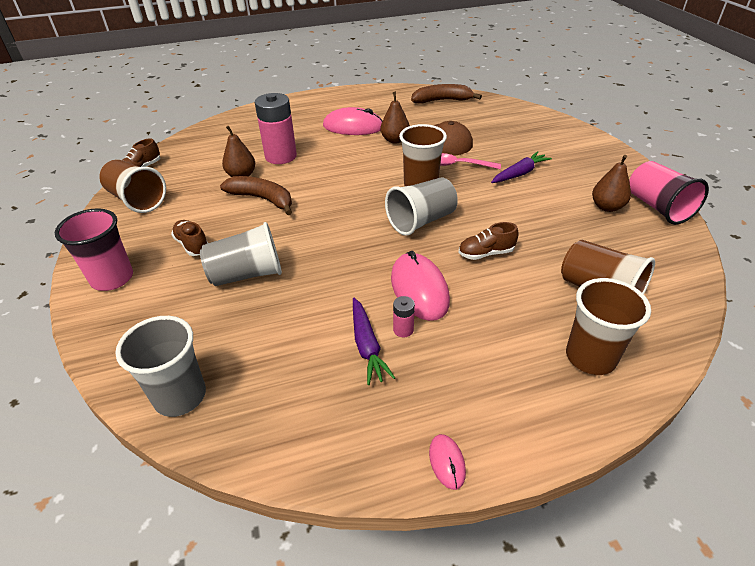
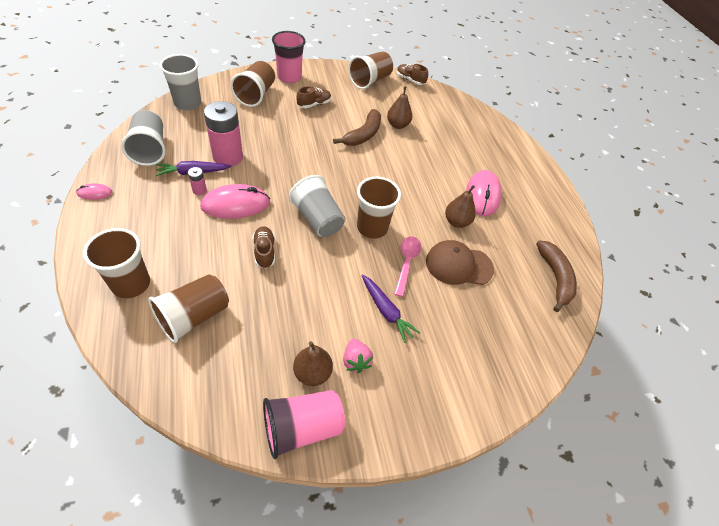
camera: 85 degrees right, 10 degrees up
grey cup [200,222,282,286] -> grey cup moved to [121,110,166,166]
pink battery [255,93,297,164] -> pink battery moved to [204,101,243,166]
none -> brown cup [231,61,275,107]
none -> pink strawberry [343,339,373,373]

